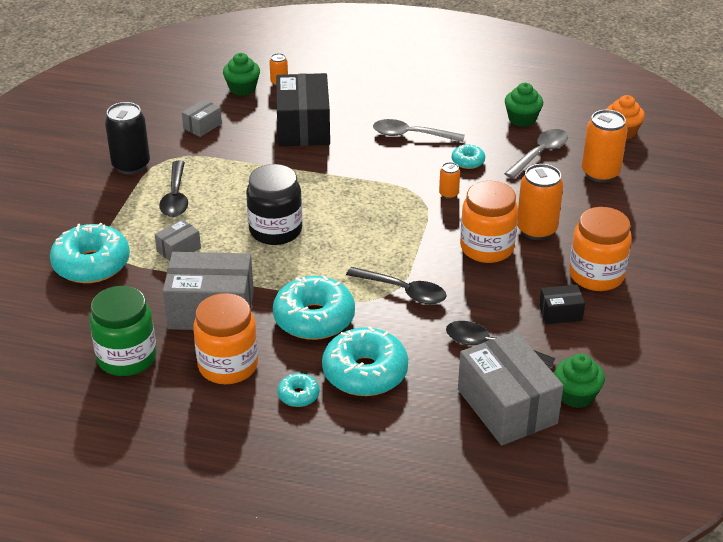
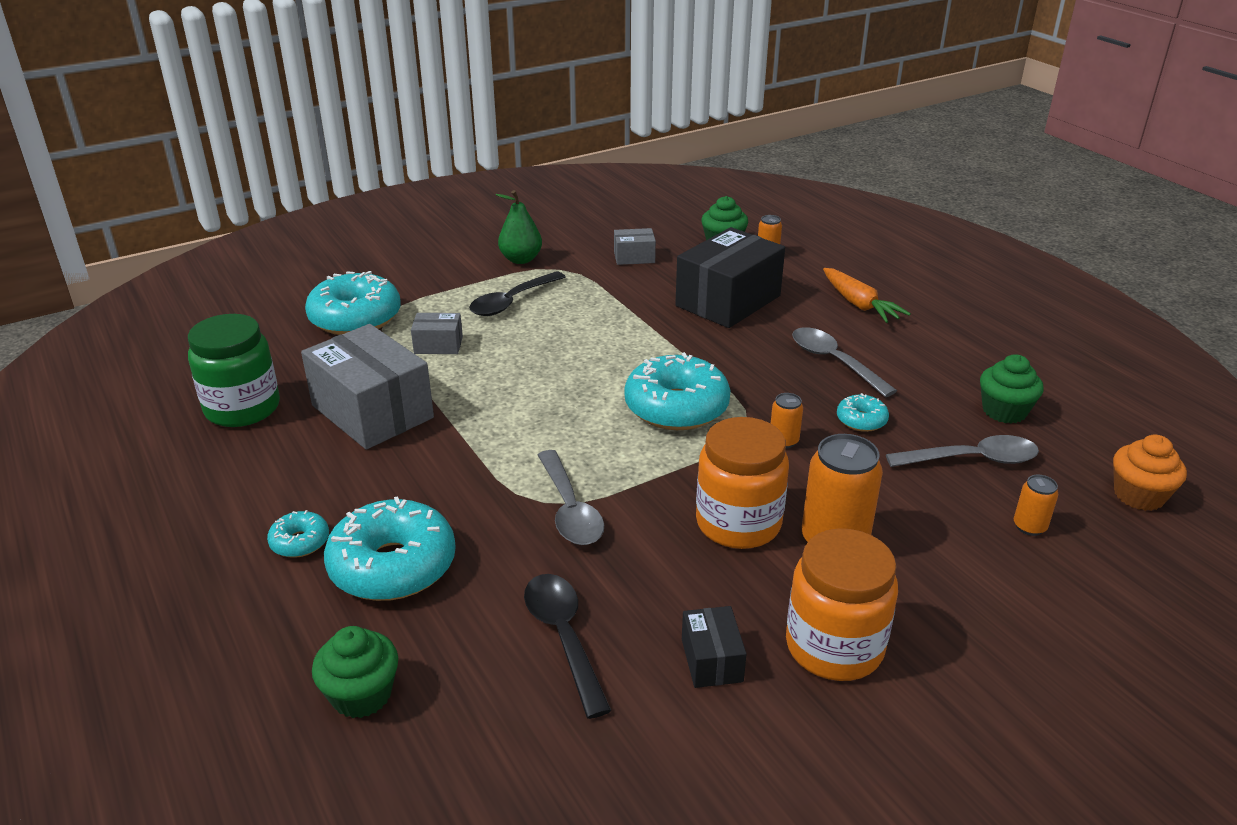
camera: 45 degrees right, 5 degrees down
black can [105,102,150,175] -> green pear [496,190,542,264]
orange jar [193,293,258,384] -> none
black jar [246,164,302,245] -> none
turquoise donut [273,276,355,340] -> turquoise donut moved to [624,352,731,430]
black spoon [346,267,447,304] -> grey spoon [538,450,604,545]
grey box [458,331,564,445] -> none
black box [539,285,585,324] -> black box turned 45 degrees clockwise [682,606,747,688]
green cupcake [554,354,605,408] -> green cupcake moved to [312,626,398,718]
orange can [582,110,628,183] -> orange can [1014,475,1058,536], size x0.50
none -> orange carrot [823,268,911,323]

